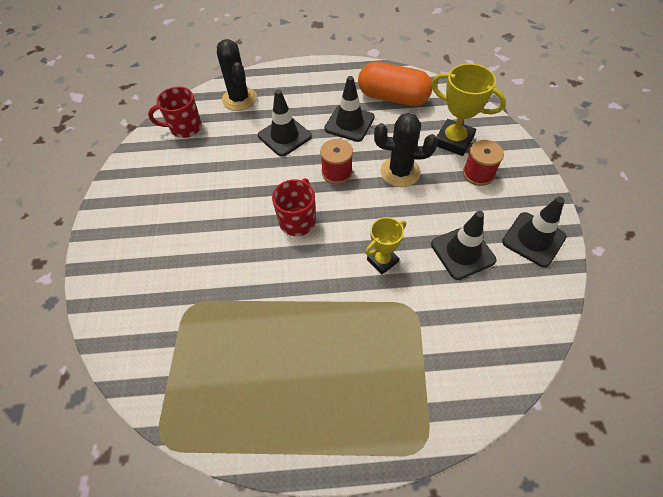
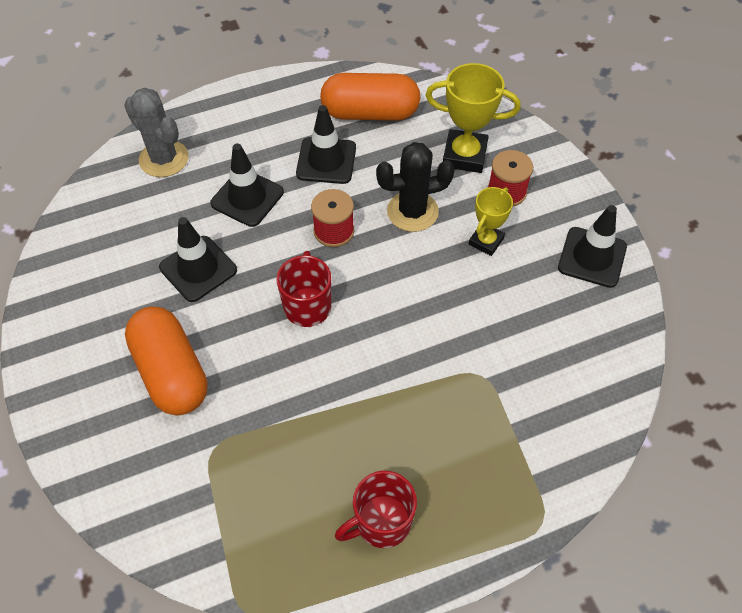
camera: 20 degrees left, 0 degrees up
red mug [148,87,202,138] -> red mug moved to [335,471,417,548]
black cactus [217,39,257,111] -> grey cactus [124,88,189,177]
yellow trophy [365,217,406,274] -> yellow trophy moved to [469,187,513,256]
black traffic cone [431,211,496,280] -> black traffic cone moved to [159,217,237,302]
none -> orange capsule [125,306,207,415]

